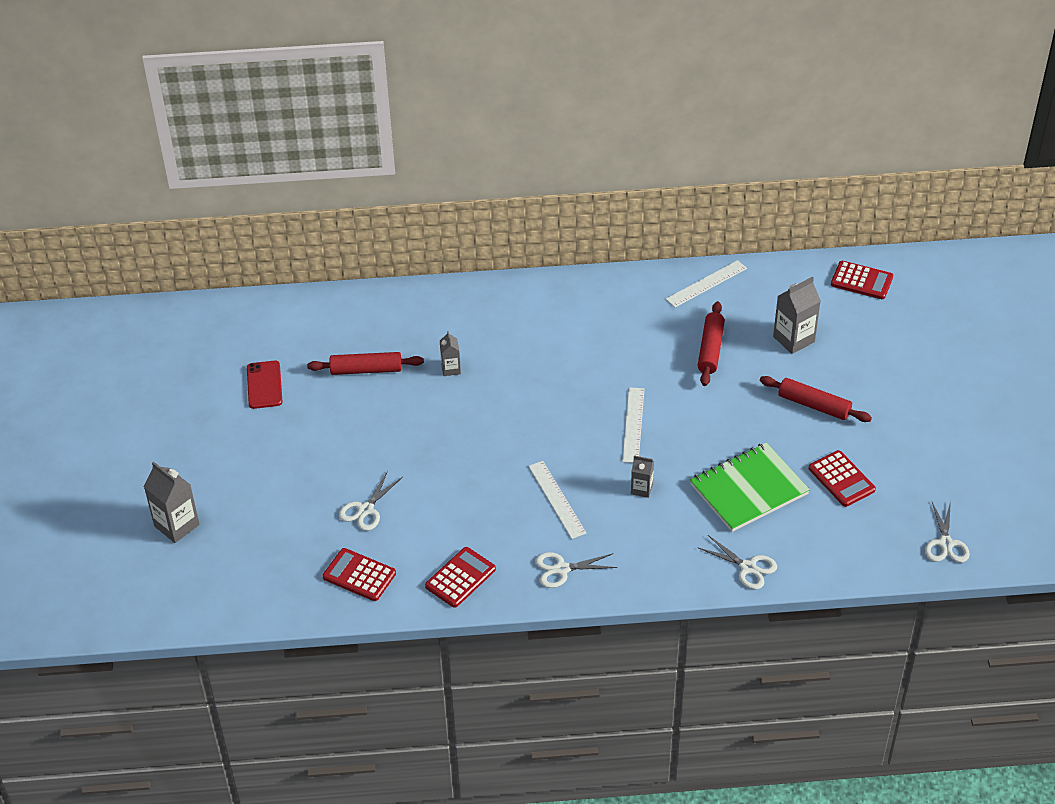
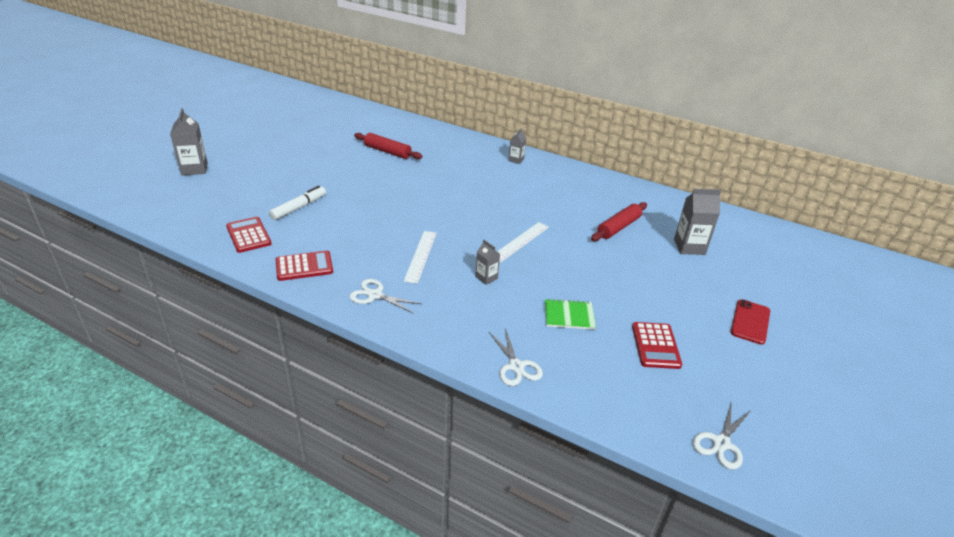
camera: 30 degrees right, 10 degrees down
red phone [247,360,283,409] -> red phone moved to [731,299,770,345]
white scissors [339,471,403,531] -> white marker [269,185,326,220]
grey carton [440,331,461,376] -> grey carton moved to [509,128,526,164]
white ruler [666,260,747,307] -> none
green notebook [690,442,810,532] -> green notebook [545,299,596,330], size x0.55
red rolling pin [760,376,872,422] -> none
red calculator [831,261,893,299] -> none

